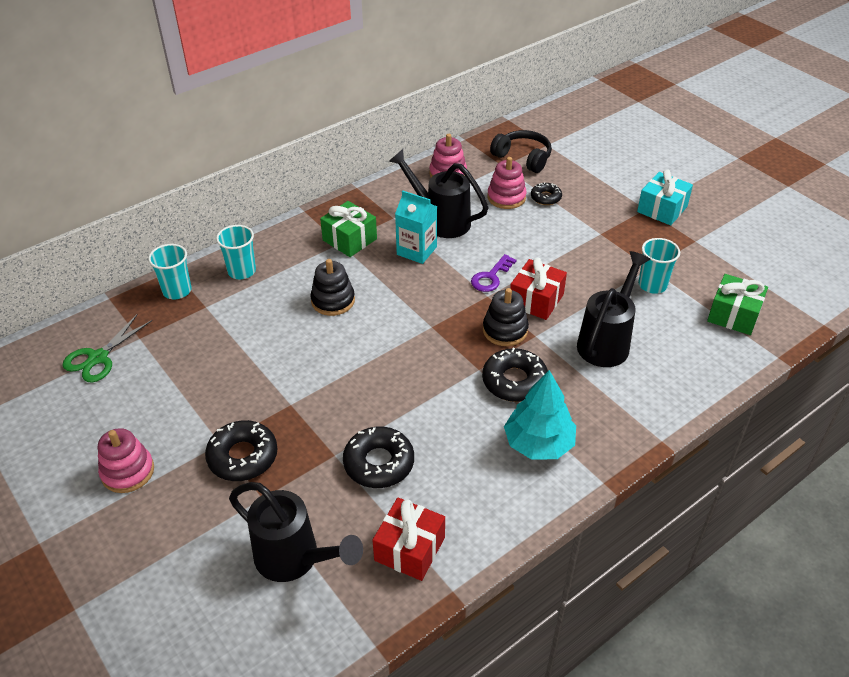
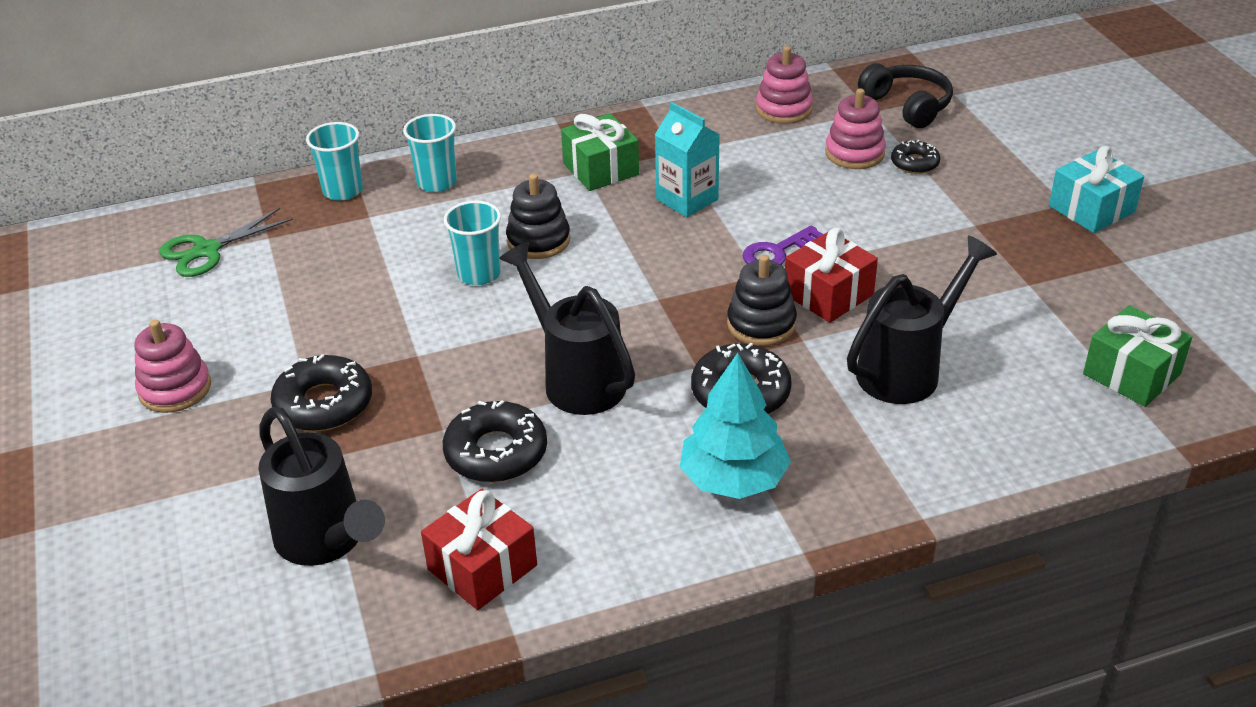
camera: 20 degrees right, 5 degrees down
black watering can [389,149,488,238] -> black watering can moved to [499,242,635,415]
turquoise cup [638,238,680,294] -> turquoise cup moved to [444,201,501,285]

